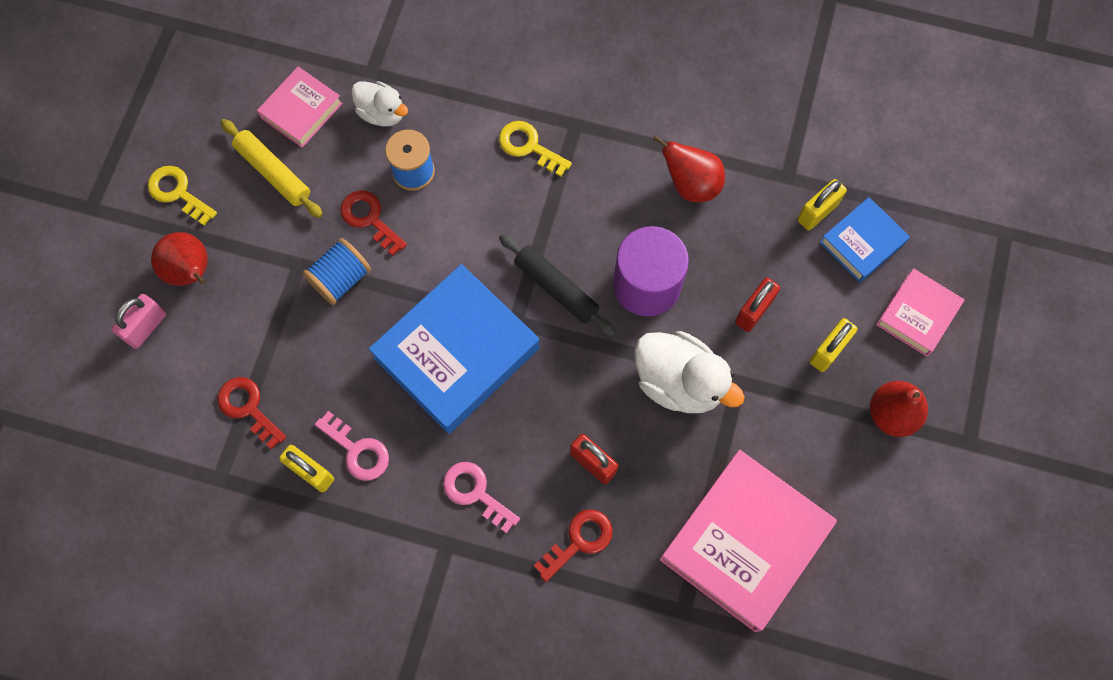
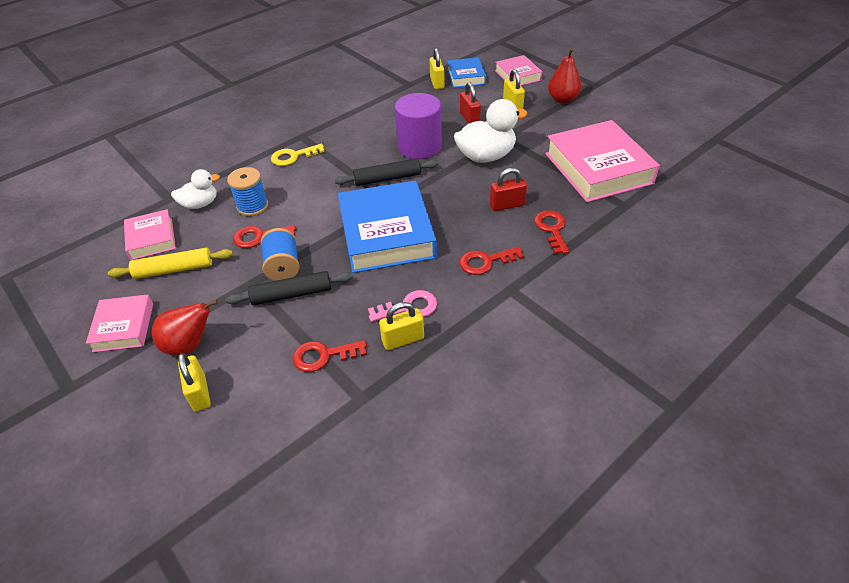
camera: 55 degrees left, 25 degrees down
pink padlock [112,294,166,349] -> yellow padlock [178,353,211,412]
yellow key [148,166,217,225] -> pink book [86,294,153,352]
pink key [443,462,520,533] -> red key [460,246,524,275]
red pear [653,135,725,202] -> none
none -> black rolling pin [225,271,353,305]

